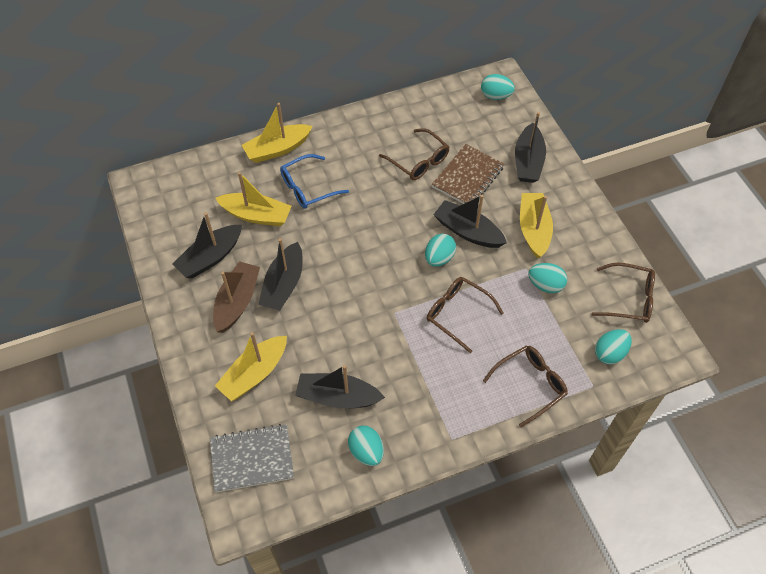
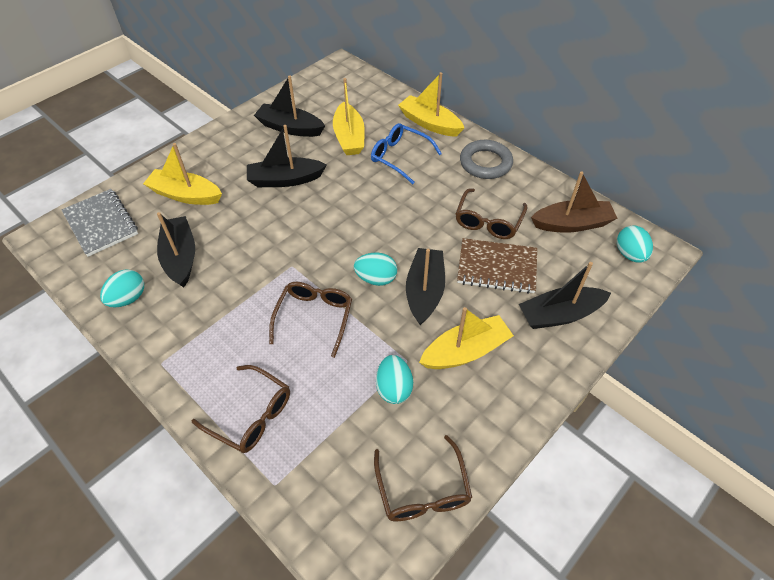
camera: 65 degrees right, 5 degrees down
brown boat [213,261,260,333] -> brown boat moved to [531,171,617,233]
turquoise egg [595,329,632,364] -> none
none -> grey ring [460,140,513,179]

